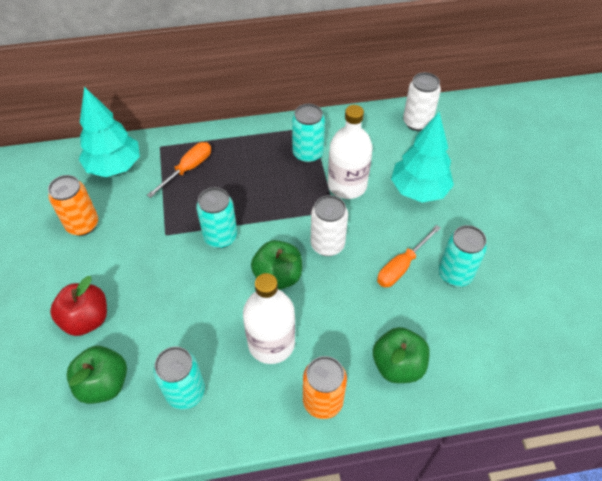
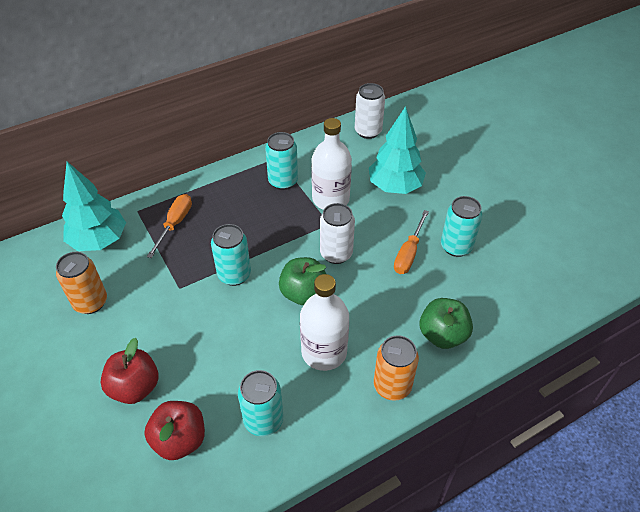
camera: 20 degrees left, 5 degrees down
green apple [67,346,127,404] -> red apple [144,401,205,460]

